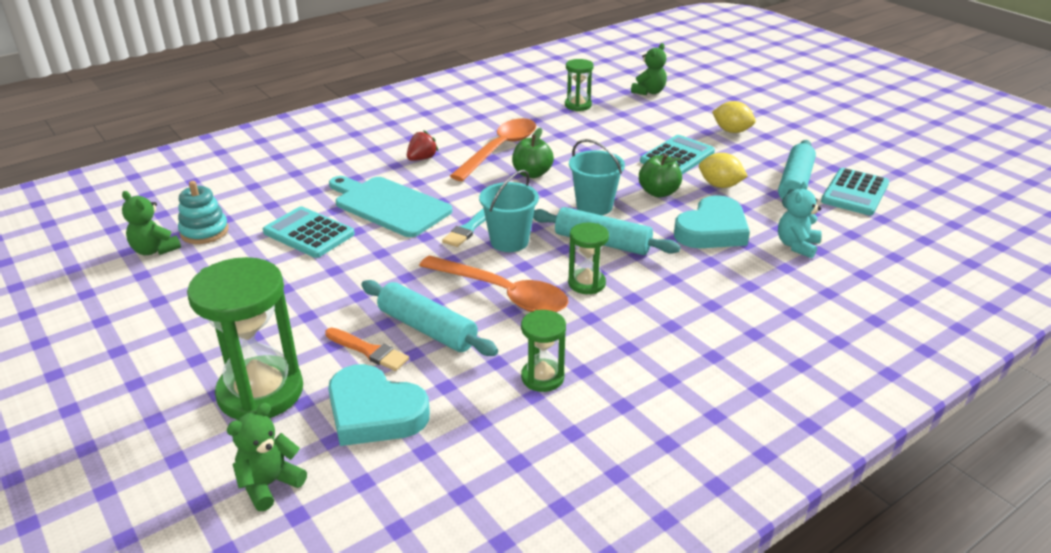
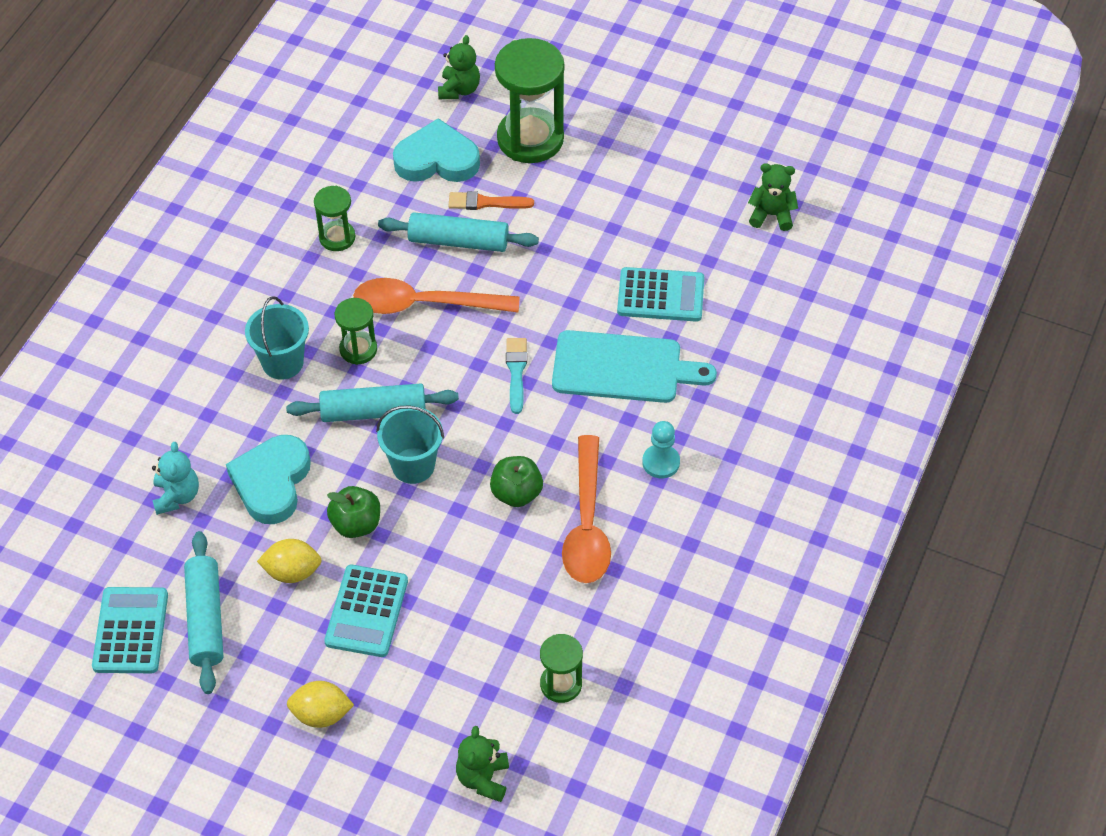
camera: 150 degrees right, 20 degrees up
turquoise stacking toy [178,181,229,244] -> none
red strawberry [407,130,438,161] -> turquoise pawn [642,421,680,478]
turquoise bucket [479,170,539,252] -> turquoise bucket moved to [245,296,309,380]

